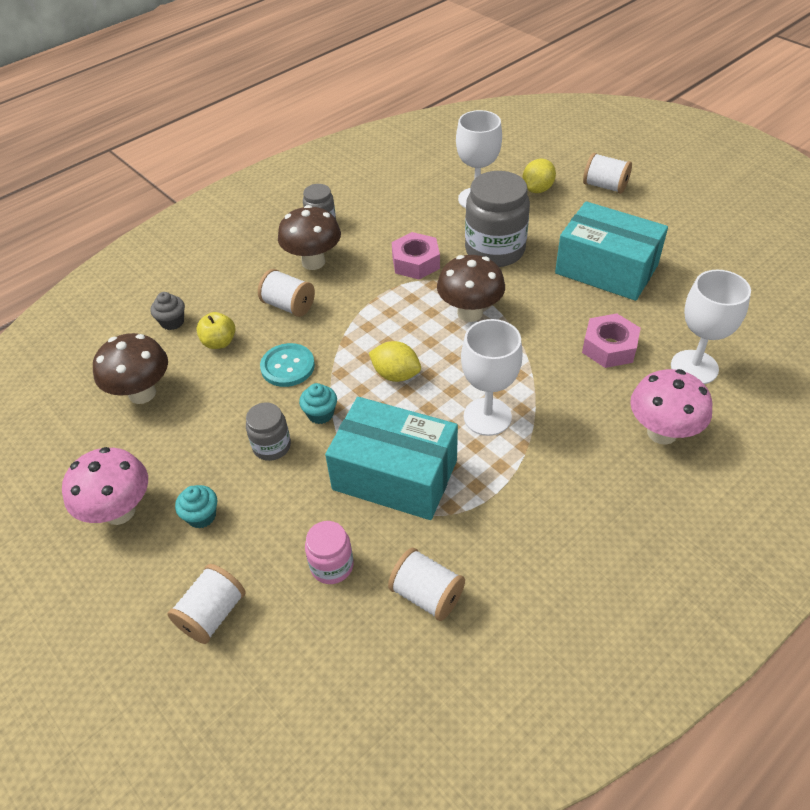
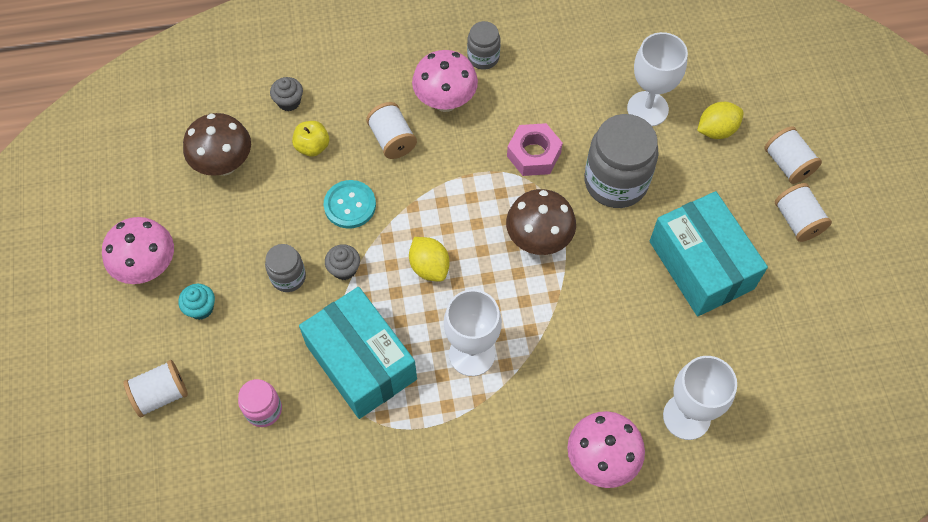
camera: 30 degrees right, 15 degrees up
brown mushroom [278,205,341,270] -> pink mushroom [412,50,478,112]
turquoise cupcake [299,383,337,424] -> grey cupcake [325,244,360,280]
white spool [388,548,465,621] -> white spool moved to [775,183,832,242]
pink nut [582,313,641,368] -> none

